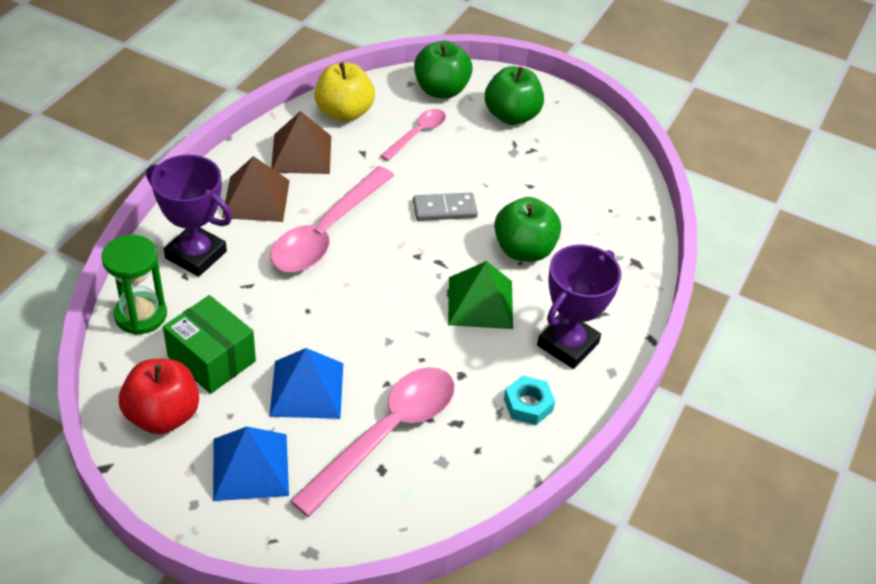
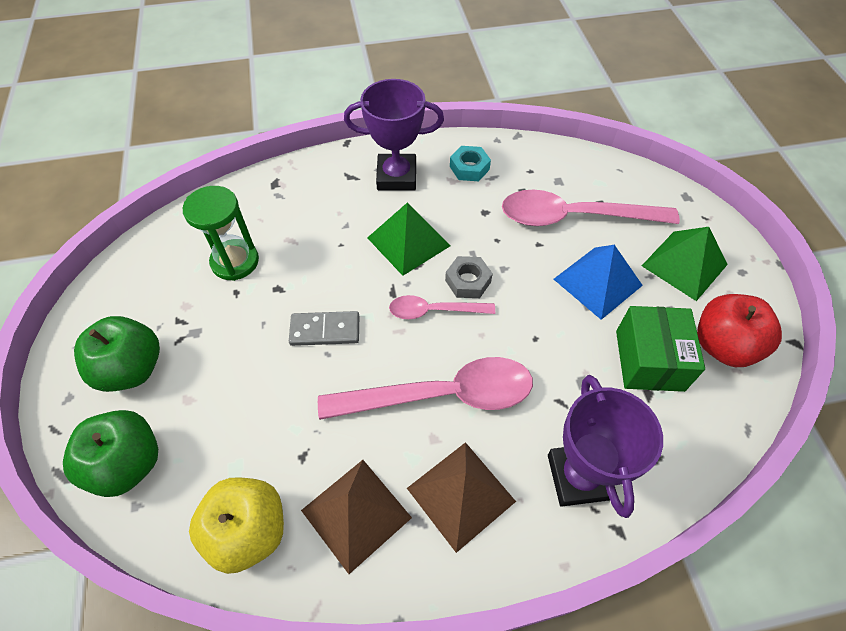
camera: 125 degrees left, 10 degrees up
green hourglass [101,235,167,335] -> green hourglass moved to [183,186,259,281]
blue pyramid [213,427,289,501] -> green pyramid [642,227,728,301]
pink spoon [380,109,446,161] -> pink spoon moved to [389,295,495,319]
grey domino [413,193,478,221] -> grey domino turned 45 degrees counterclockwise [289,311,359,346]
green apple [494,197,561,262] -> none
none -> grey nut [445,256,493,298]

